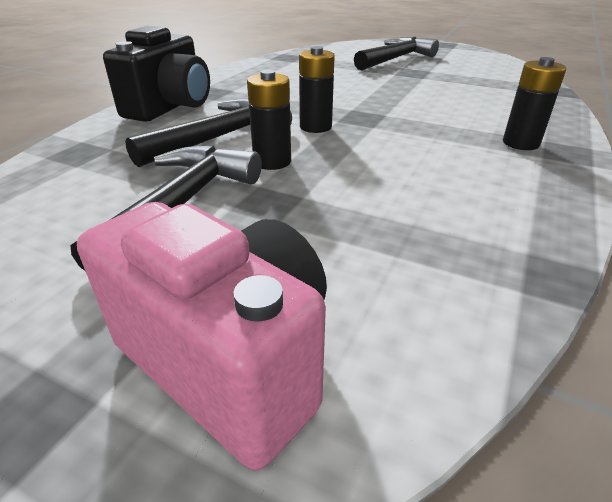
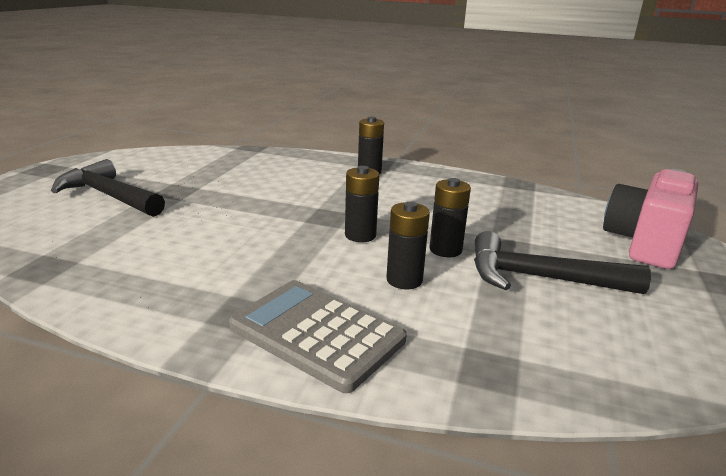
camera: 100 degrees left, 10 degrees down
black camera [103,26,210,122] -> grey calculator [229,280,407,393]
black hammer [125,98,292,167] -> black battery [386,201,430,289]

